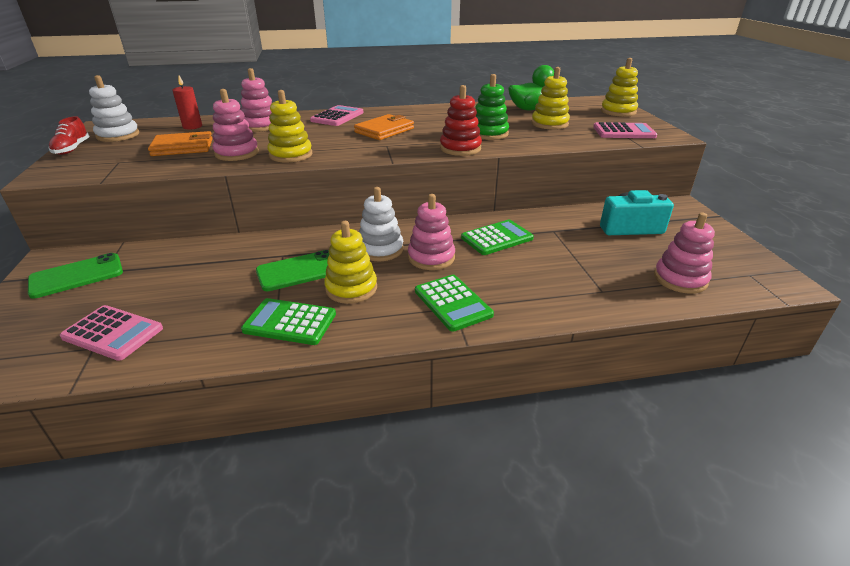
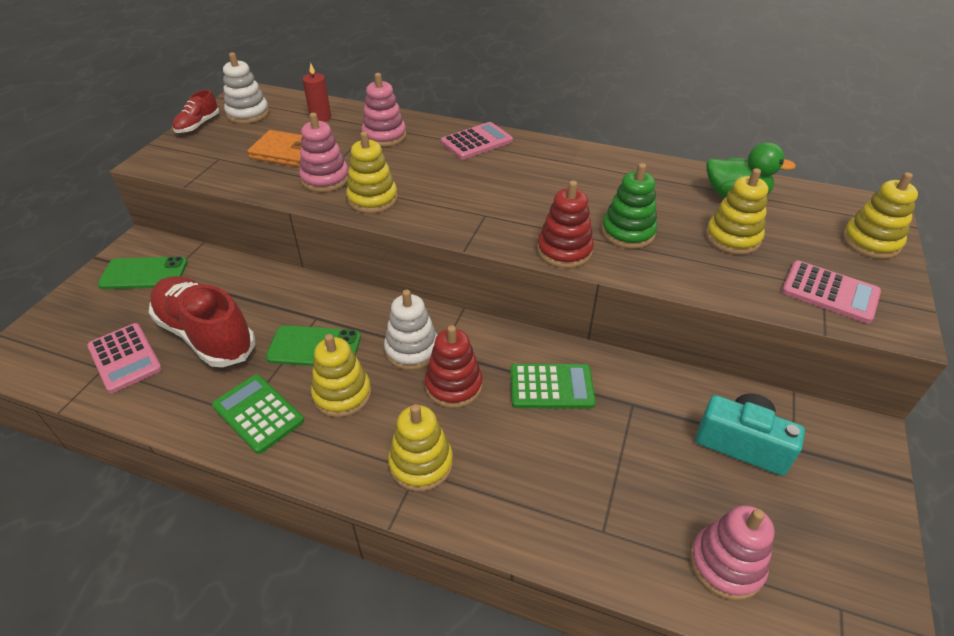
camera: 30 degrees right, 10 degrees up
orange wallet [354,114,414,140] -> none
pink stacking toy [408,194,455,270] -> red stacking toy [425,325,483,408]
green calculator [415,275,494,332] -> yellow stacking toy [388,404,453,491]
none -> red shoe [149,276,255,367]

